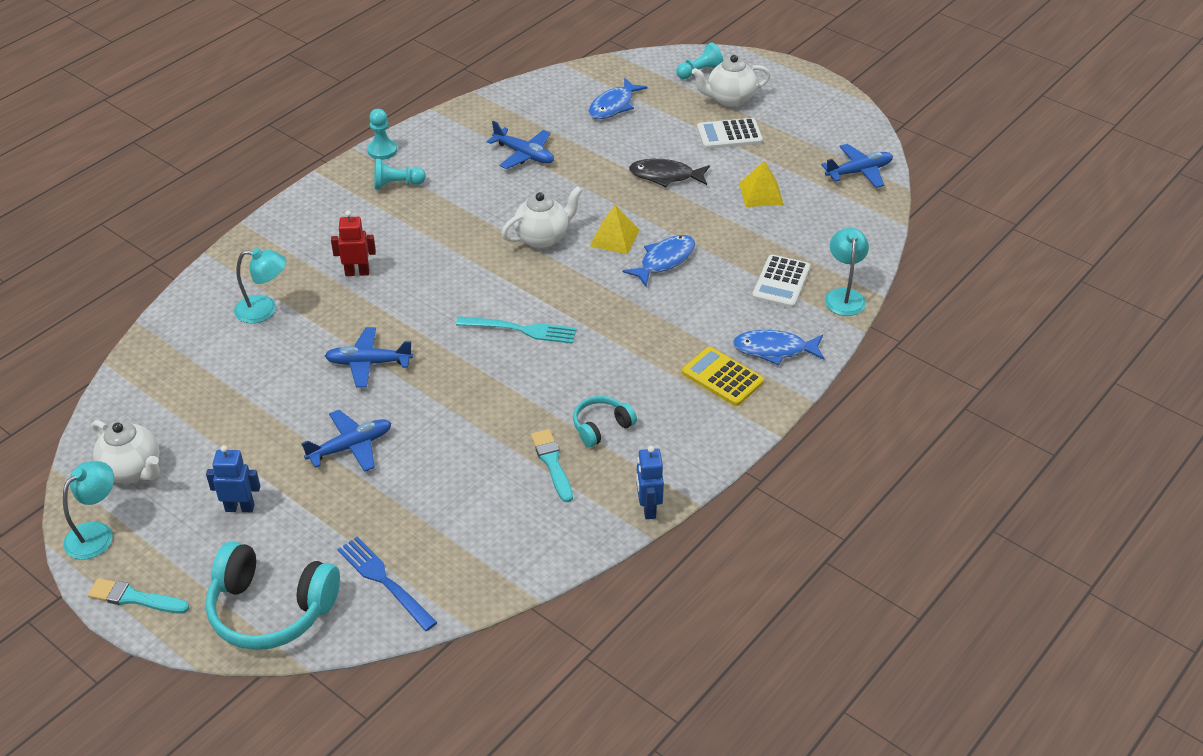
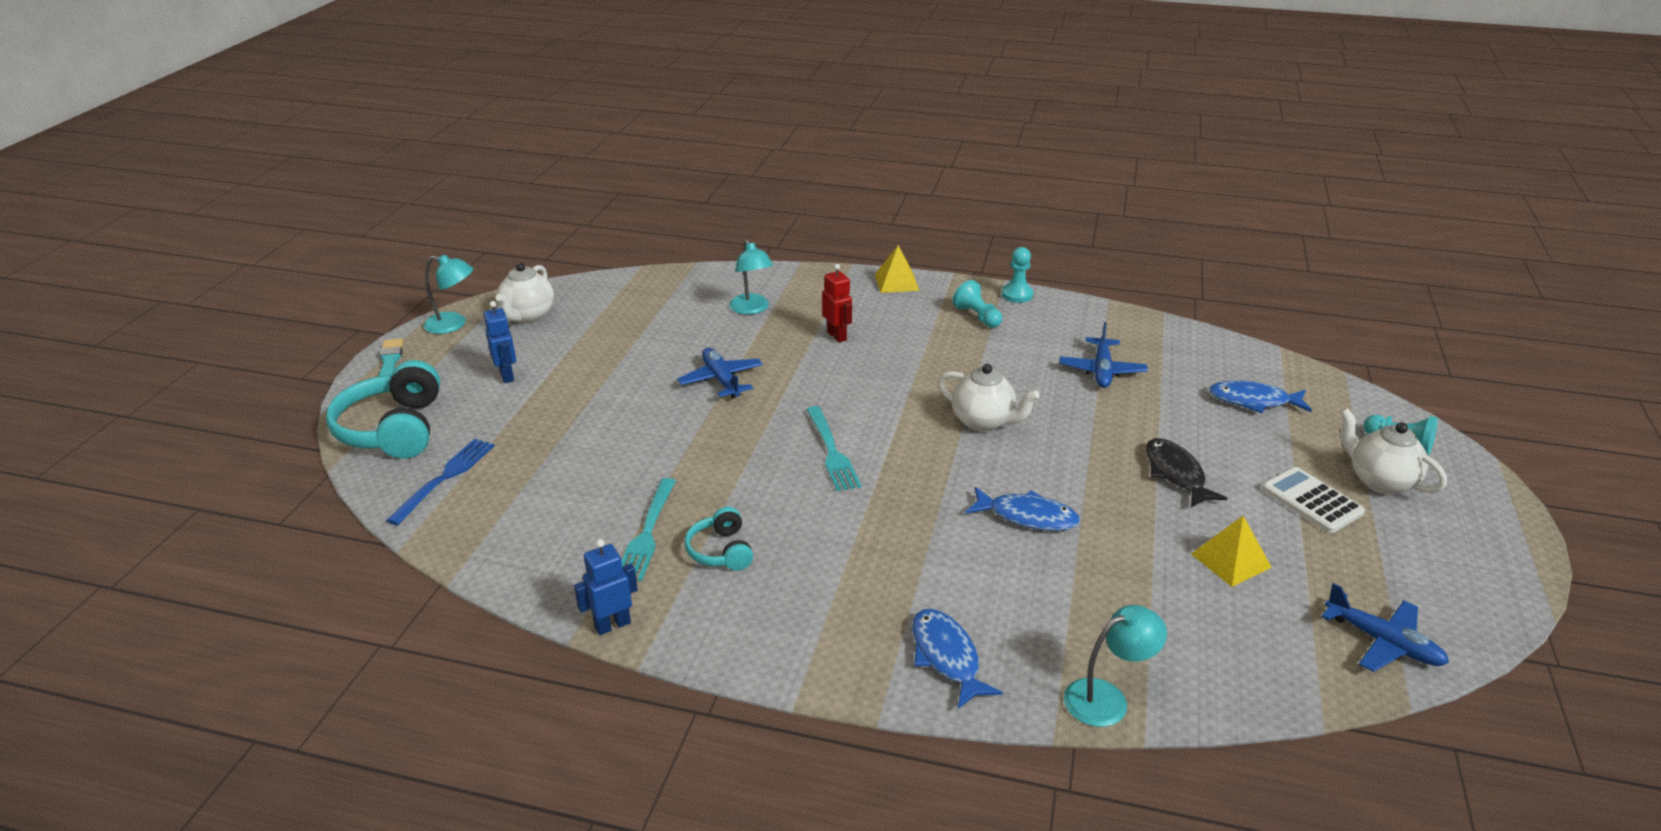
camera: 65 degrees right, 10 degrees down
blue plane [301,410,391,472] -> none
turquoise brush [531,429,573,502] -> turquoise fork [622,478,676,581]
turquoise headphones [573,396,637,447] -> turquoise headphones turned 135 degrees counterclockwise [685,507,753,571]
yellow pyramid [590,205,640,254] -> yellow pyramid moved to [875,245,919,293]
yellow calculator [682,347,764,406] -> none
white calculator [752,255,810,308] -> none

